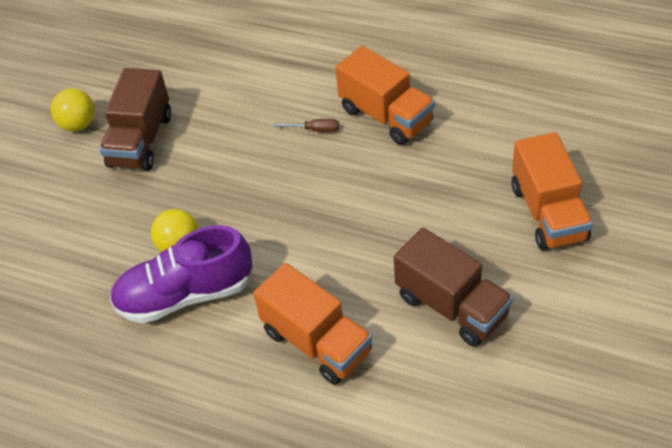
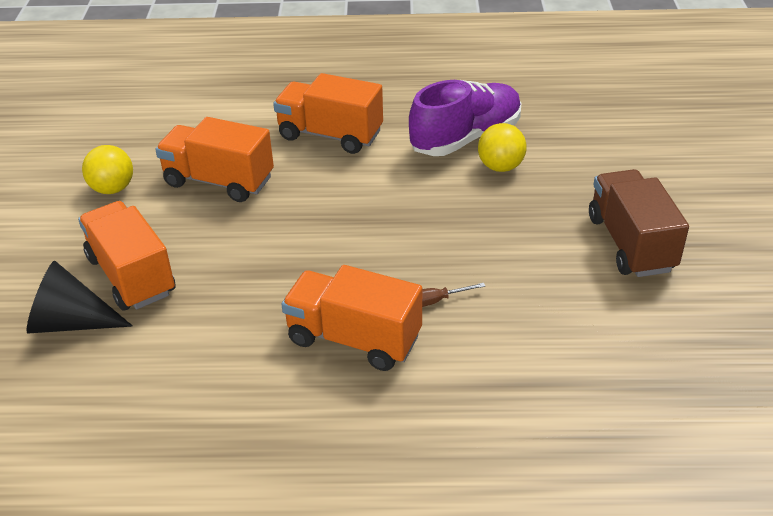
camera: 155 degrees right, 10 degrees down
yellow ball [51,88,95,131] -> yellow ball moved to [82,145,133,194]
brown truck [394,228,513,347] -> orange truck [155,117,274,202]
none -> black cone [27,260,133,333]

